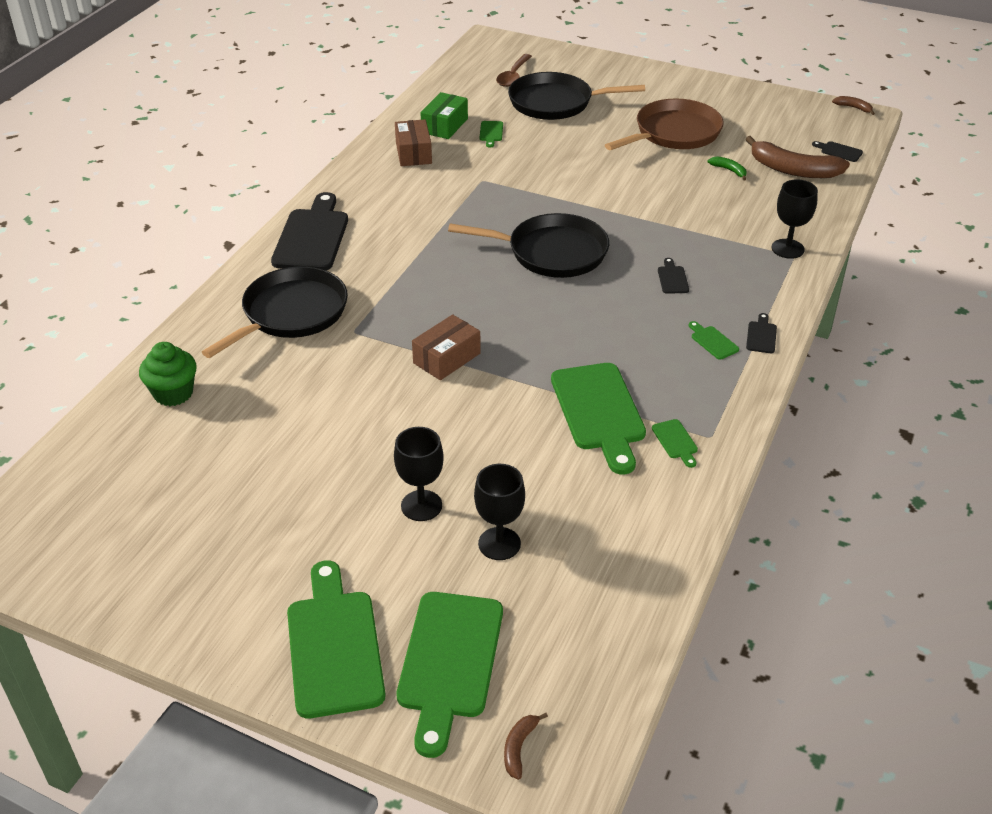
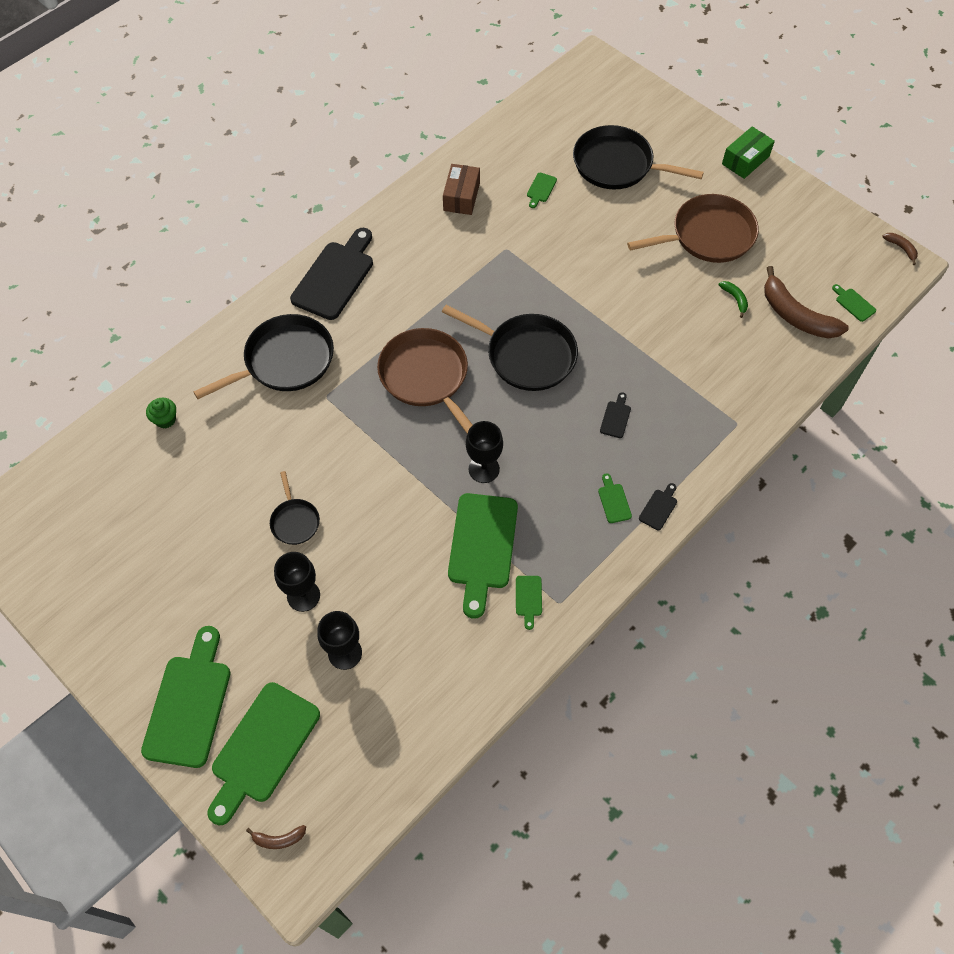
camera: 20 degrees right, 20 degrees up
green cupcake [139,342,197,406] -> green cupcake [146,398,176,429], size x0.66
brown box [412,314,481,380] -> none
green box [420,92,468,139] -> green box moved to [722,126,775,179]
brown spoon [496,54,532,87] -> none
brown banana [504,713,548,780] -> brown banana turned 135 degrees counterclockwise [246,825,306,849]
black goblet [772,179,818,259] -> black goblet moved to [466,421,503,483]
black cutting board [812,141,863,162] -> green cutting board [832,284,876,322]
none -> black pan [270,471,320,545]
none -> brown pan [377,328,473,434]

